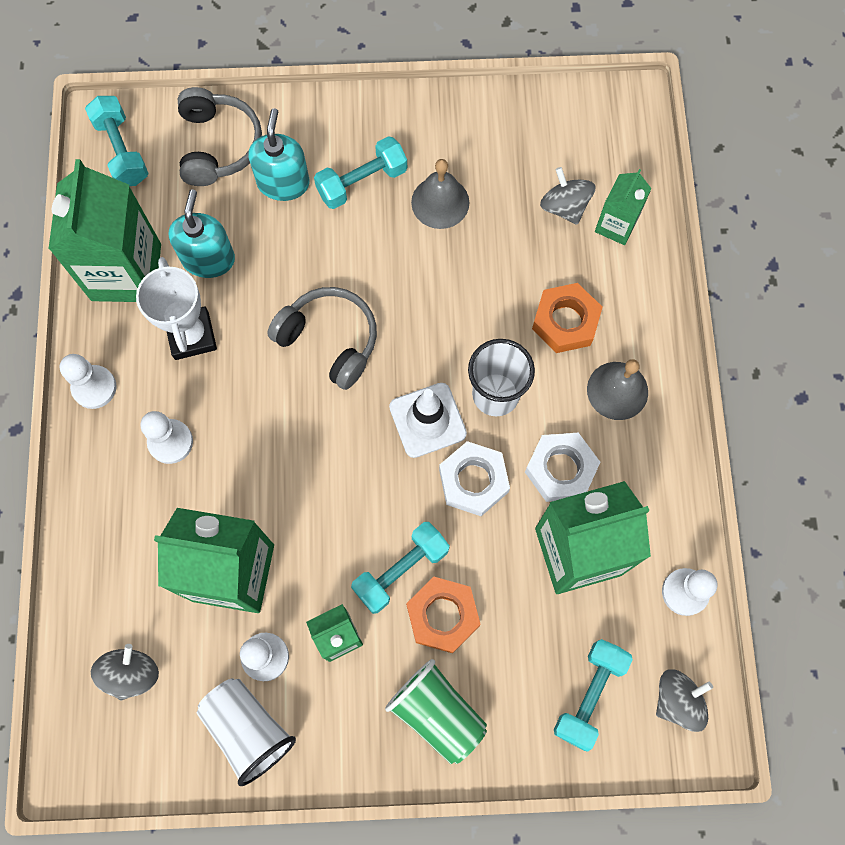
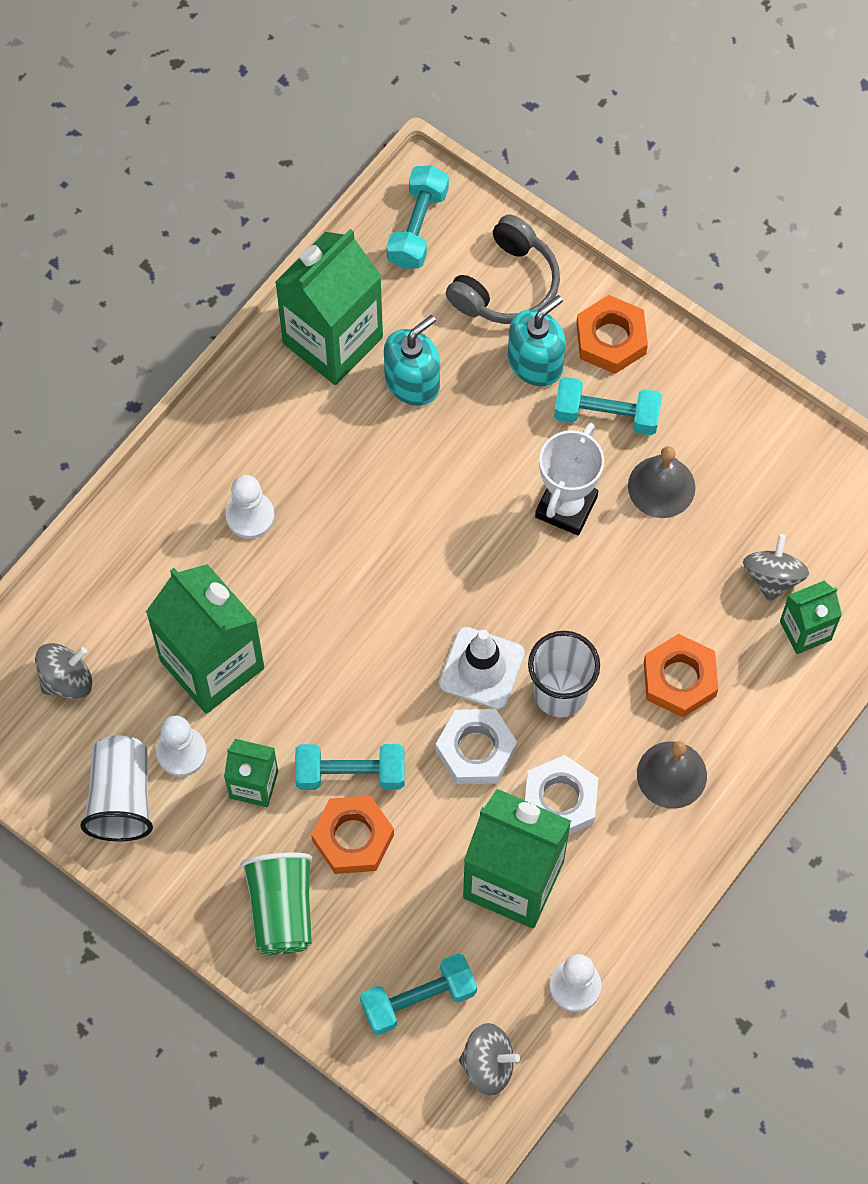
camera: 40 degrees right, 5 degrees down
white pawn [60,354,116,409] -> none
white trophy [136,257,217,360] -> white trophy moved to [535,423,604,536]
grey headphones [267,287,377,390] -> none
none -> orange nut [576,295,648,374]

